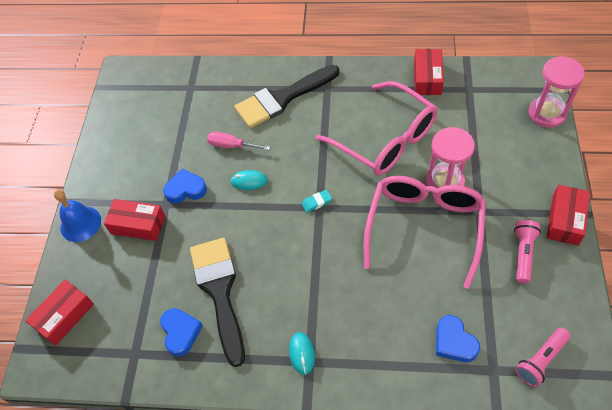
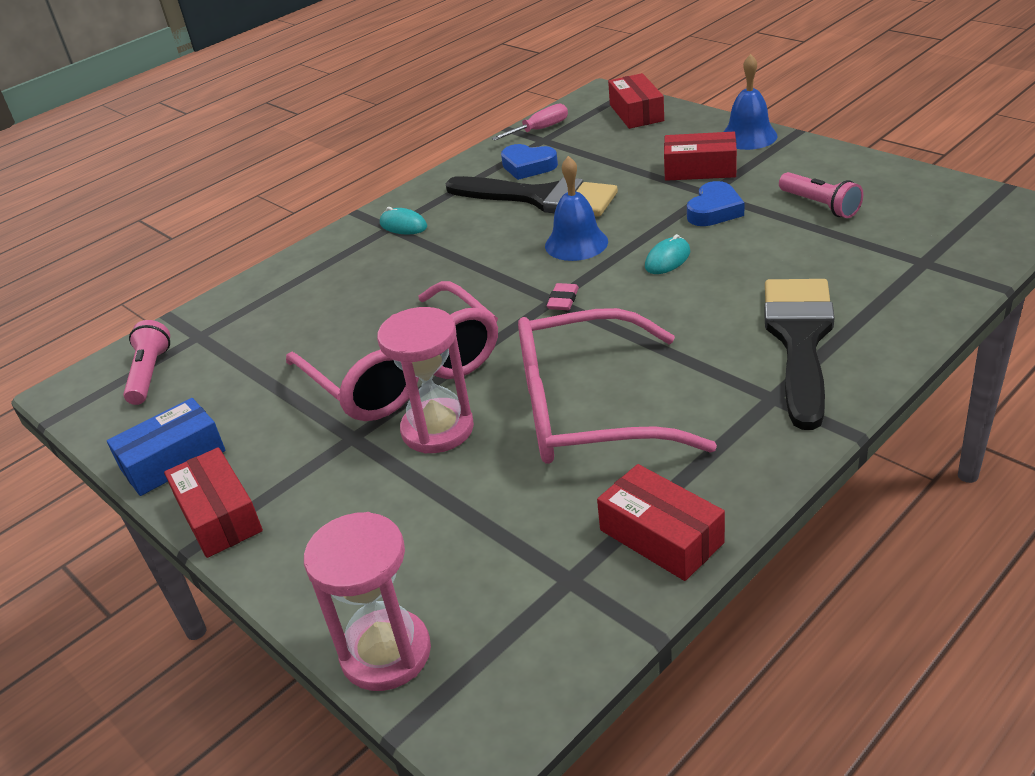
camera: 130 degrees right, 20 degrees down
red box [104,199,166,241] -> red box turned 45 degrees clockwise [664,132,737,181]
pink screwdriver [207,132,270,150] -> pink screwdriver moved to [492,103,568,140]
turquoise eraser [302,190,332,213] -> pink eraser [547,283,579,310]
blue heart [436,315,480,362] -> none
pink flashlight [514,220,541,283] -> pink flashlight moved to [779,172,863,218]
none -> blue box [107,398,225,496]
none -> blue bell [545,156,608,261]

